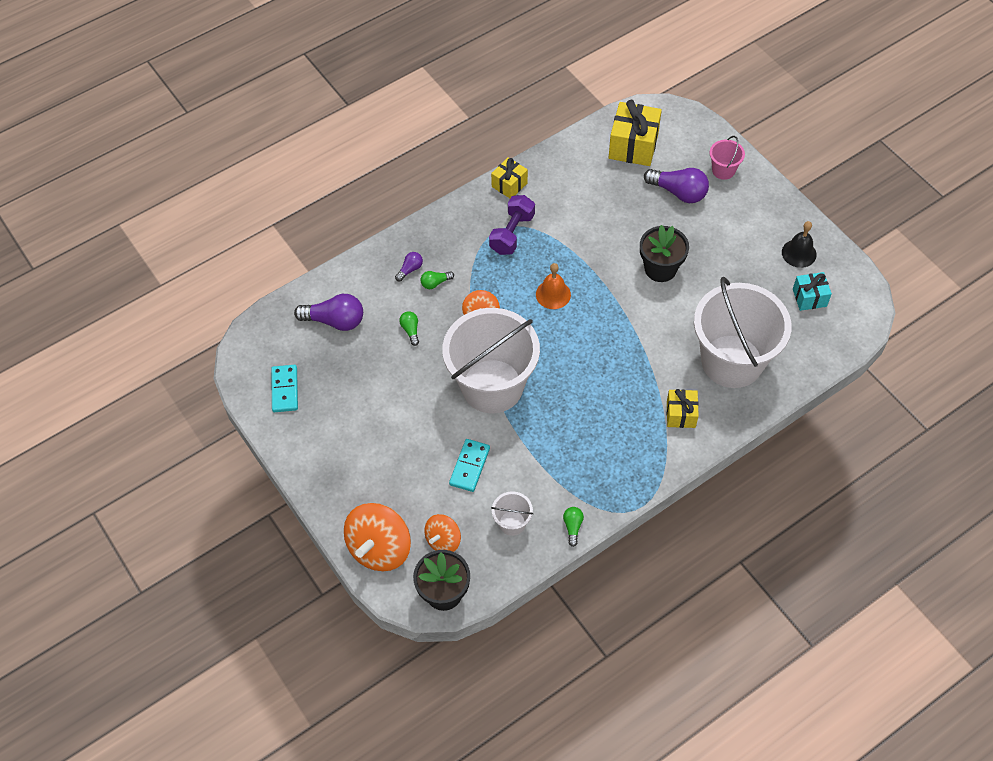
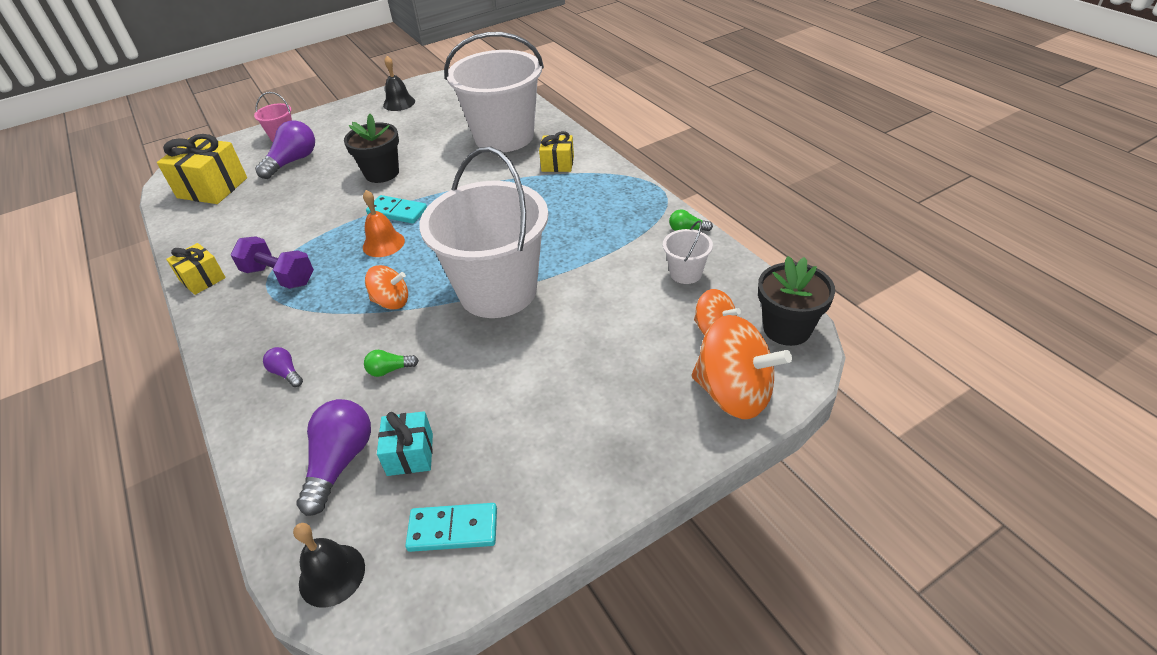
camera: 85 degrees left, 15 degrees down
green light bulb [421,271,454,289] -> none
turquoise domino [449,439,490,492] -> turquoise domino moved to [366,195,427,224]
turquoise gift [793,272,832,311] -> turquoise gift moved to [377,411,433,476]
none -> black bell [293,523,365,608]

